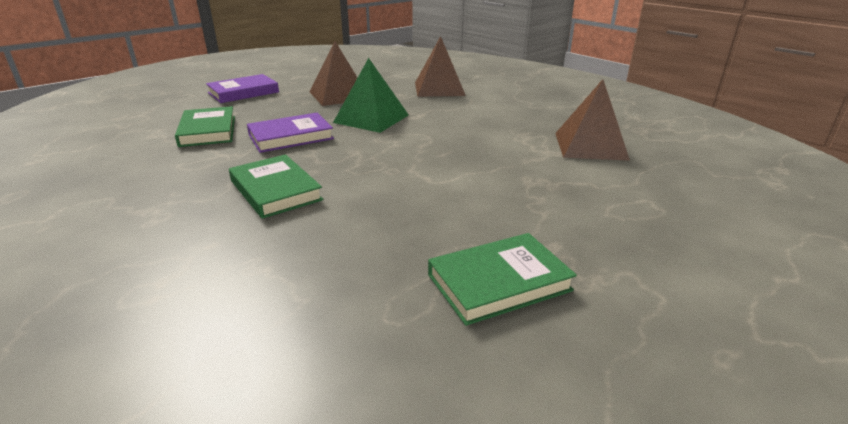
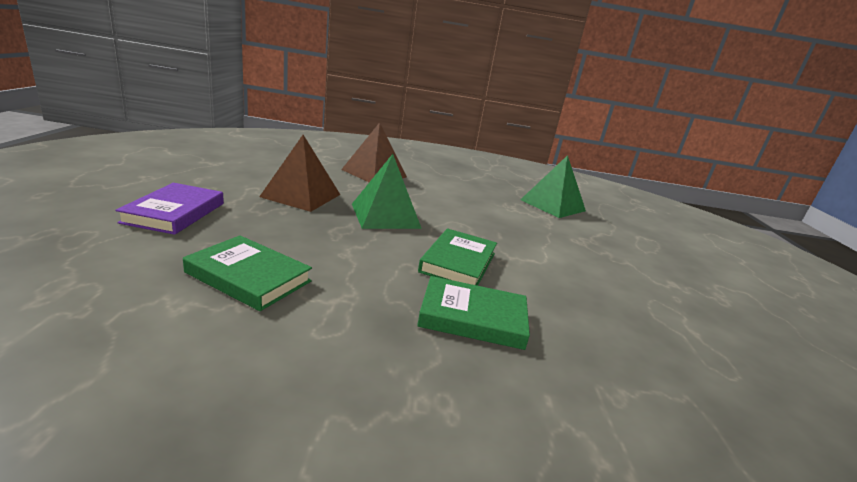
camera: 50 degrees left, 5 degrees down
purple book [247,113,334,153] -> none
green book [428,233,577,326] -> green book moved to [418,228,497,286]
brown pyramid [555,79,630,161] -> green pyramid [520,155,586,218]

